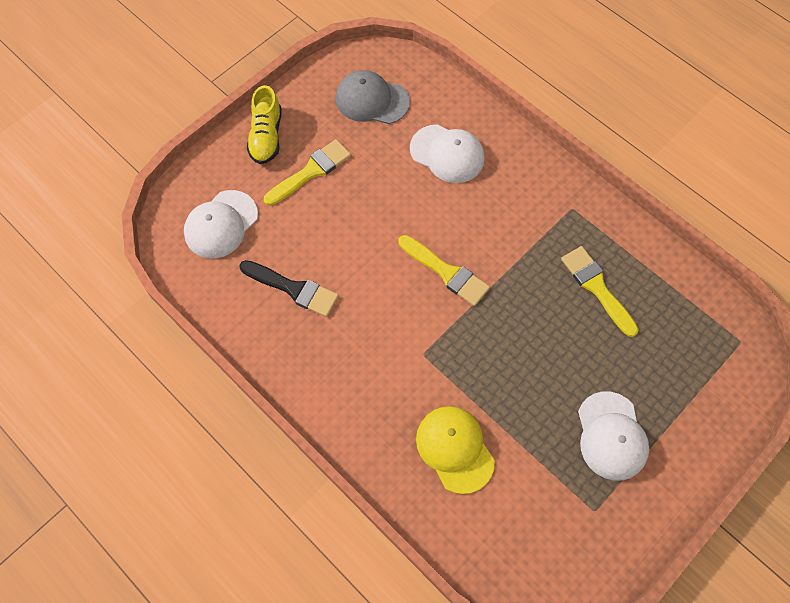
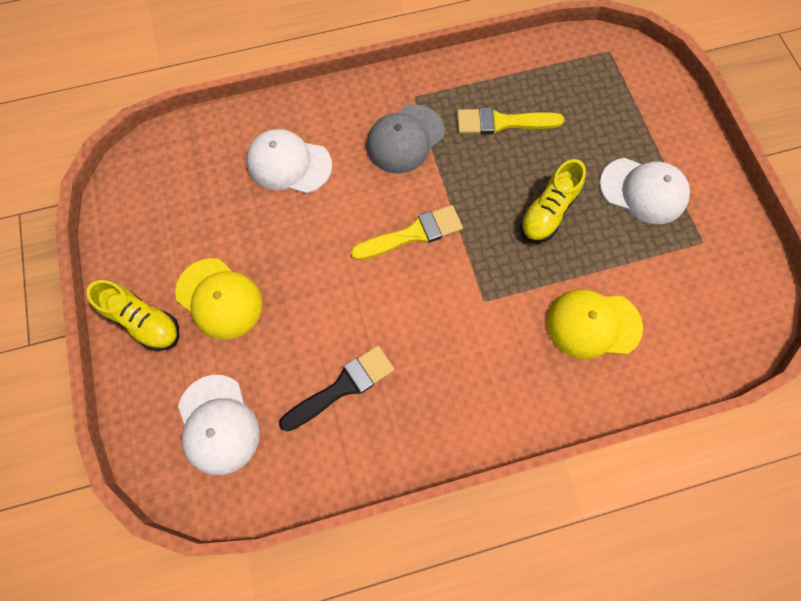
camera: 60 degrees left, 5 degrees up
yellow brush [264,139,351,206] -> yellow cap [175,258,263,340]
grey cap [336,70,410,124] -> grey cap moved to [366,104,445,174]
white cap [410,125,485,183] -> white cap turned 135 degrees counterclockwise [246,129,332,194]
none -> yellow shoe [520,159,586,243]

